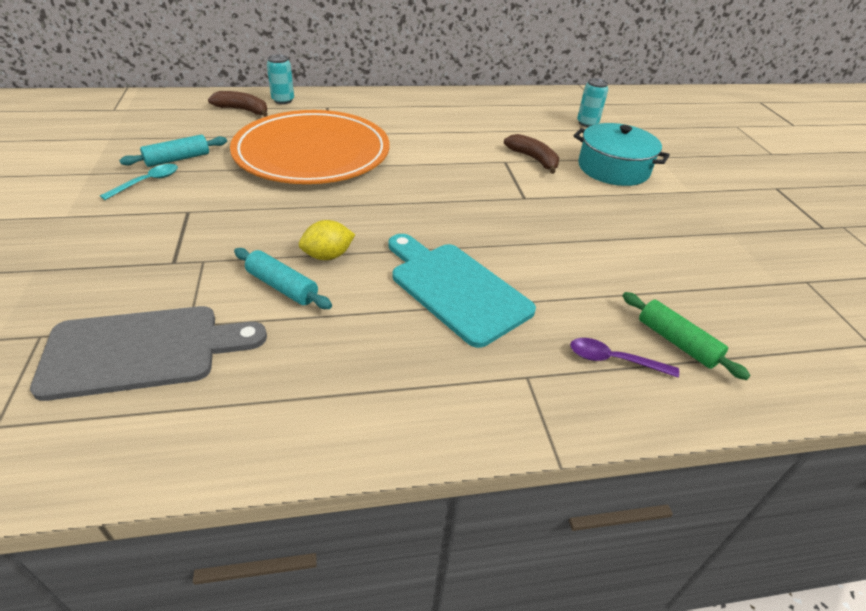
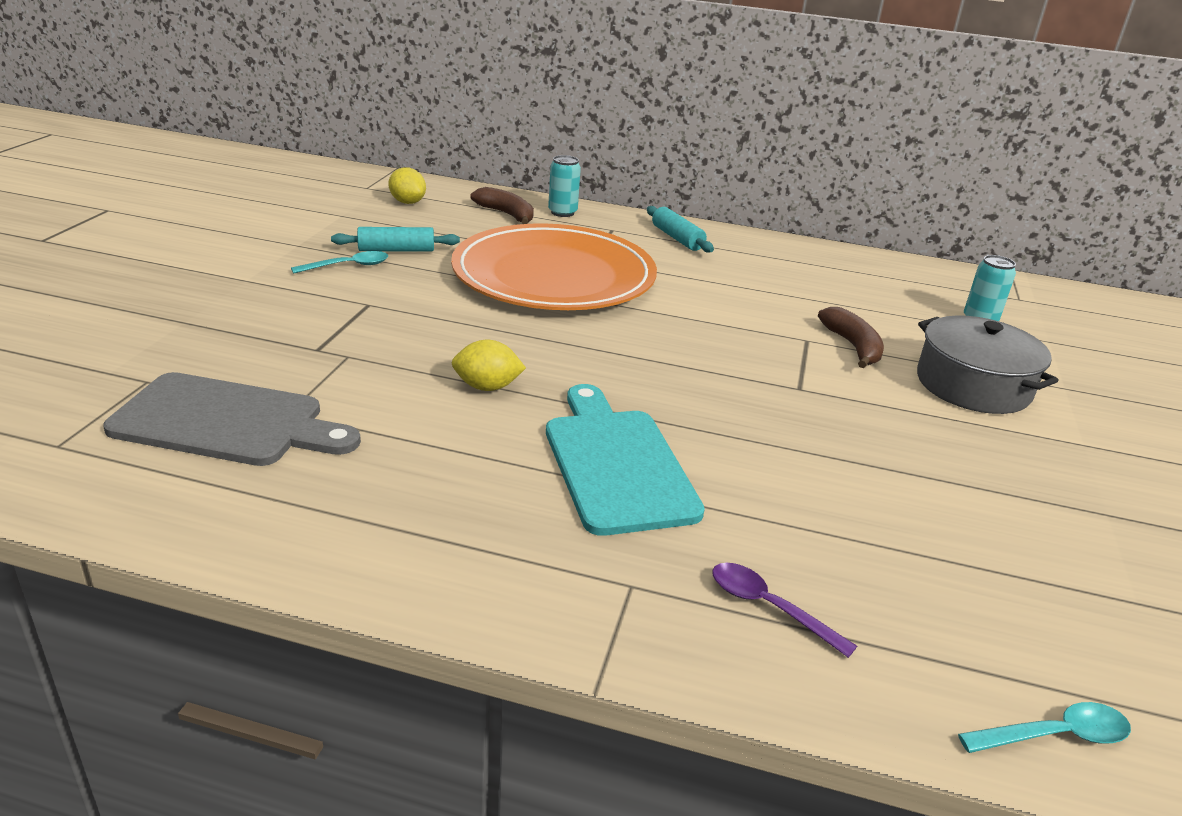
camera: 25 degrees right, 10 degrees down
turquoise rolling pin [234,248,332,309] -> turquoise rolling pin moved to [647,206,714,253]
turquoise pot [574,123,670,186] -> grey pot [917,315,1058,414]
green rolling pin [623,292,750,380] -> none
none -> yellow lemon [388,167,426,204]
none -> turquoise spoon [958,702,1131,753]

